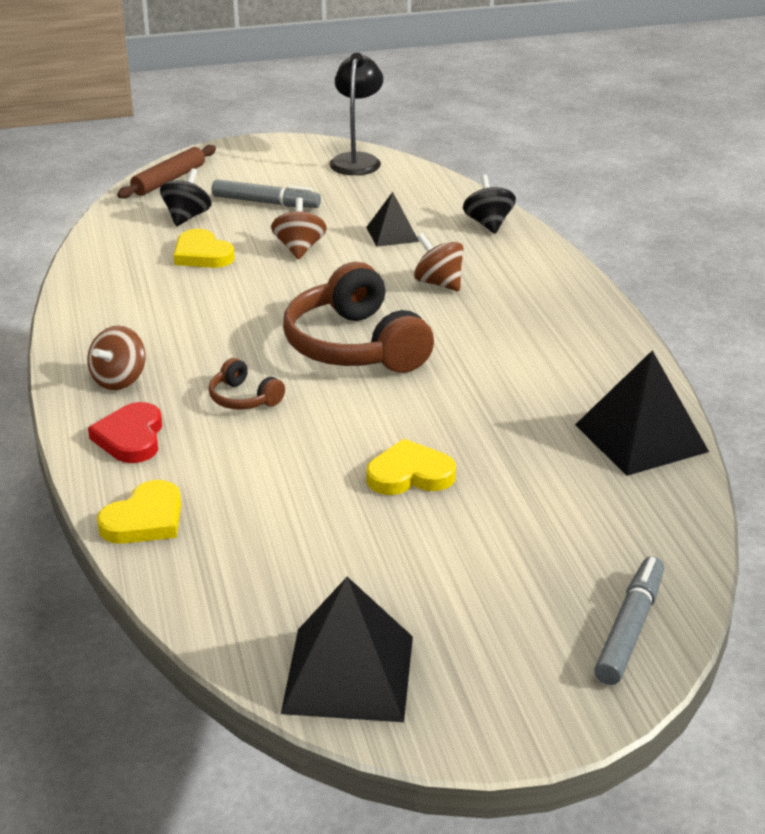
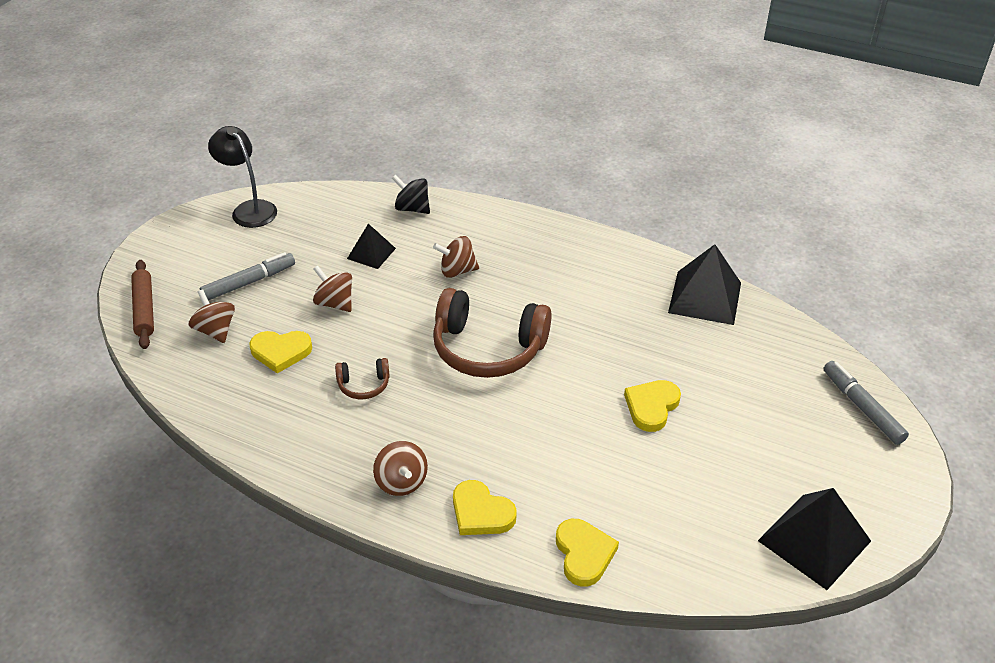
camera: 50 degrees left, 10 degrees up
red heart [88,402,162,463] -> yellow heart [453,480,517,535]
black spinning top [160,168,212,226] -> brown spinning top [189,289,235,343]
brown headphones [209,358,285,410] -> brown headphones moved to [335,358,390,399]

